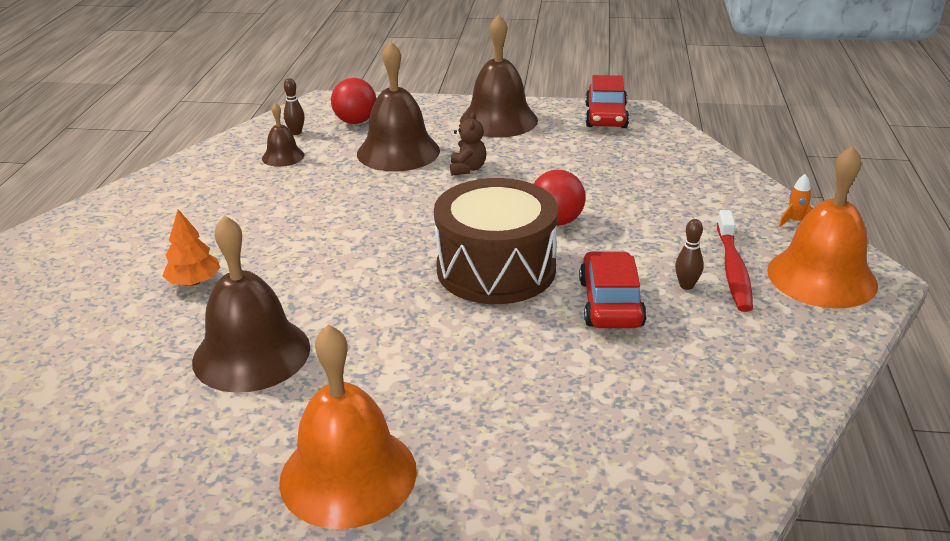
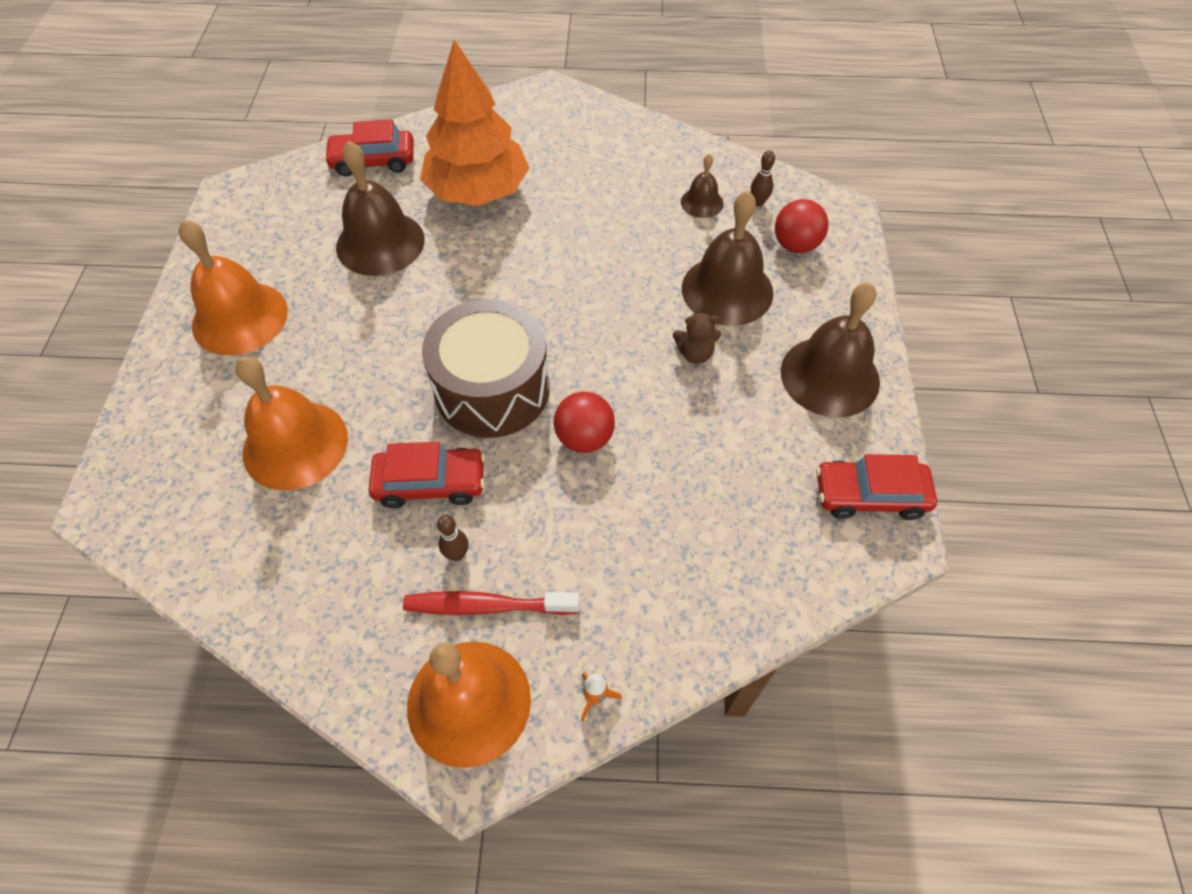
camera: 85 degrees right, 25 degrees up
orange tree [162,209,221,285] -> orange tree [420,40,529,206], size x2.34
none -> orange bell [235,356,348,490]
none -> red car [324,119,414,176]

